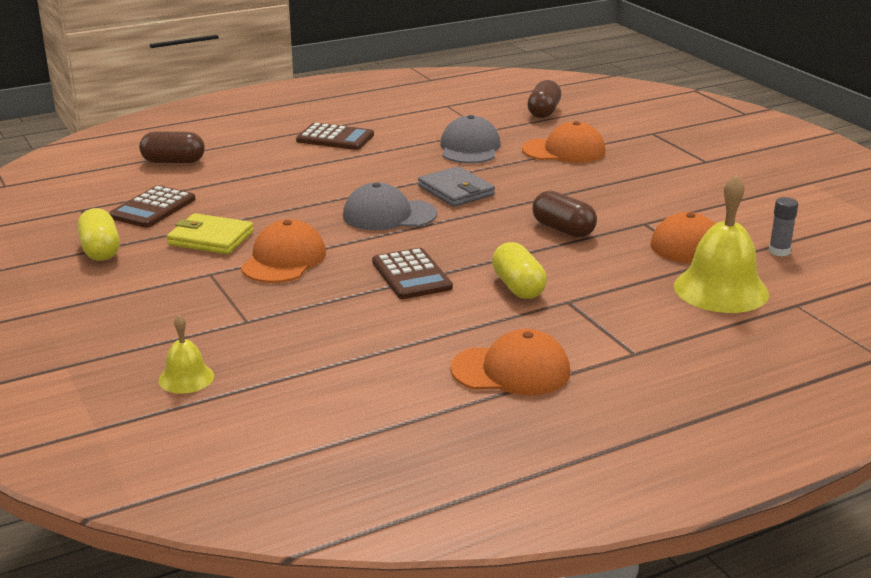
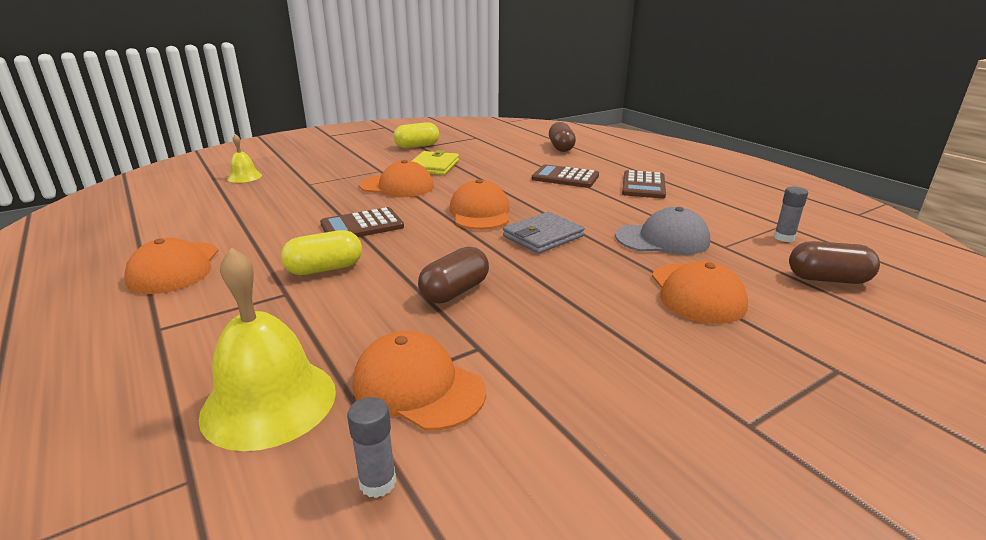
camera: 85 degrees right, 0 degrees up
brown calculator [109,185,195,228] -> brown calculator moved to [532,164,599,188]
grey cap [343,182,437,231] -> orange cap [449,179,510,230]
none -> grey glue stick [774,187,808,242]

